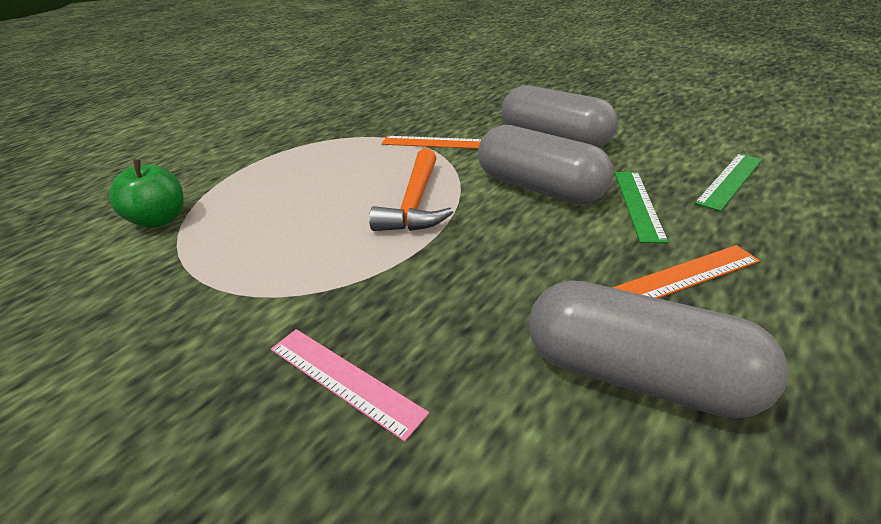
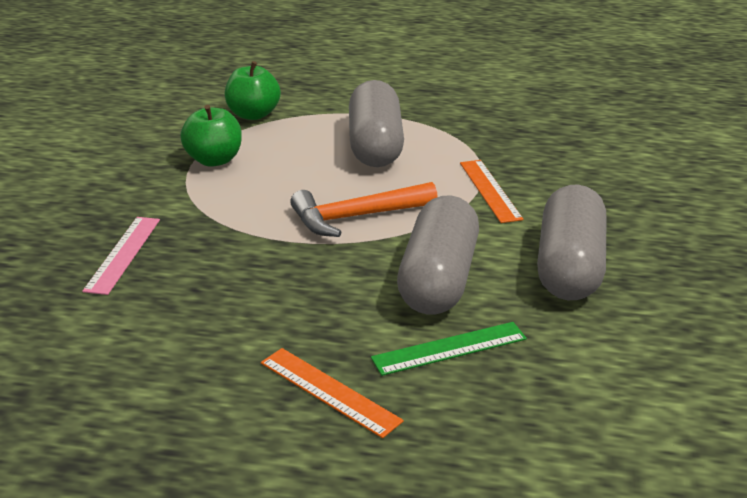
camera: 60 degrees right, 5 degrees down
grey capsule [529,280,788,419] -> grey capsule moved to [349,80,404,167]
green ruler [695,154,762,211] -> none
none -> green apple [180,105,242,167]

